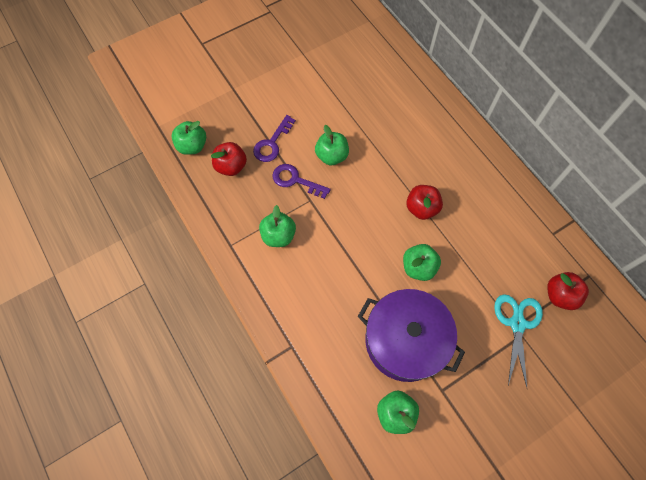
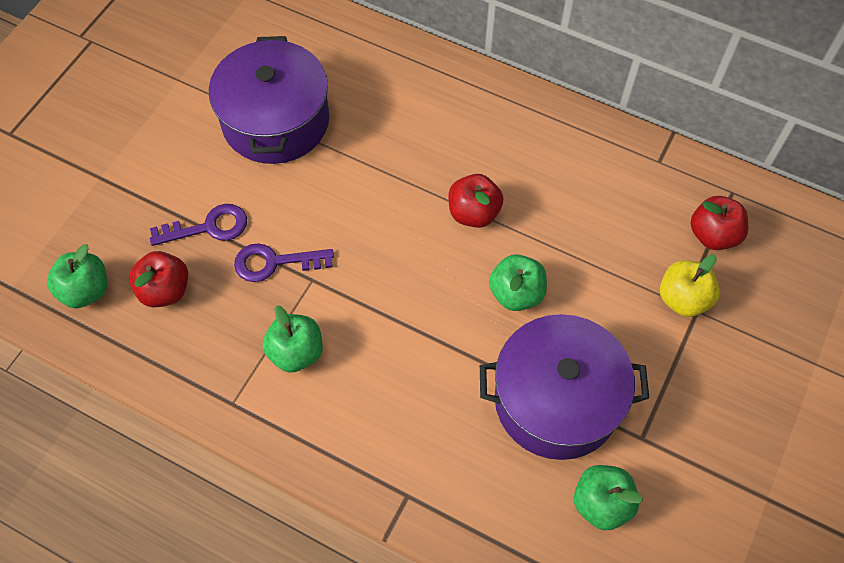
camera: 30 degrees left, 5 degrees down
purple key [253,115,296,162] -> purple key turned 105 degrees counterclockwise [150,204,247,246]
green apple [315,125,349,165] -> none
turquoise scissors [494,294,543,387] -> yellow apple [660,255,720,317]
none -> purple pot [209,36,329,164]

